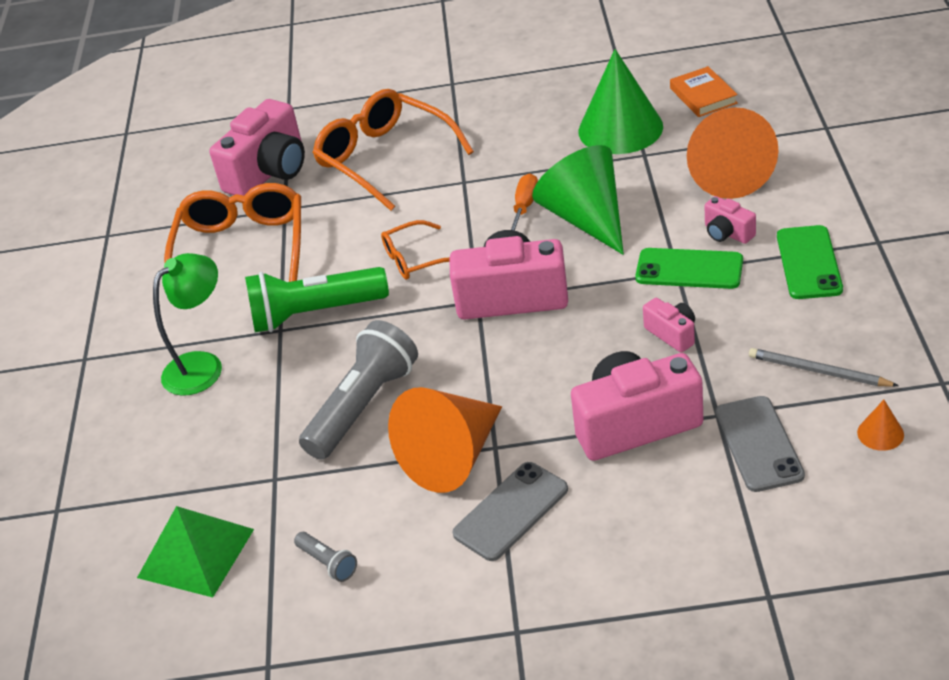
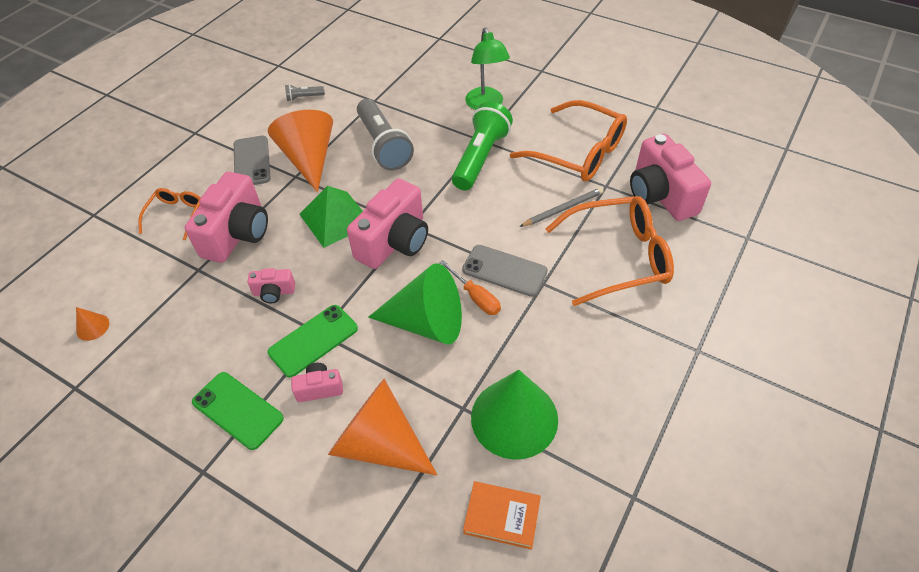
camera: 120 degrees right, 10 degrees up
green pyramid [137,506,254,597] -> green pyramid moved to [299,186,363,248]
orange glasses [381,220,450,280] -> orange glasses moved to [138,188,201,240]
grey phone [715,396,805,492] -> grey phone moved to [462,245,548,297]
grey pencil [749,348,899,387] -> grey pencil moved to [519,188,604,227]

